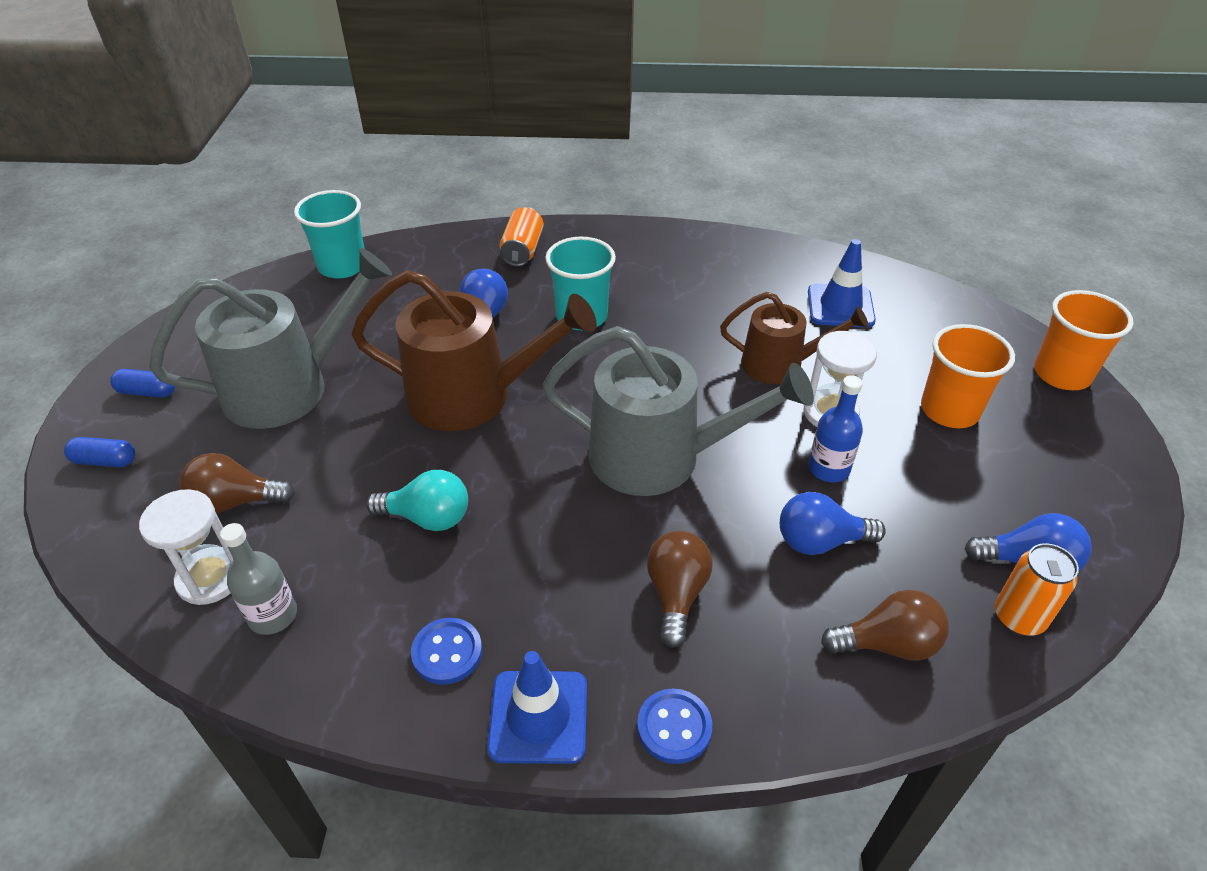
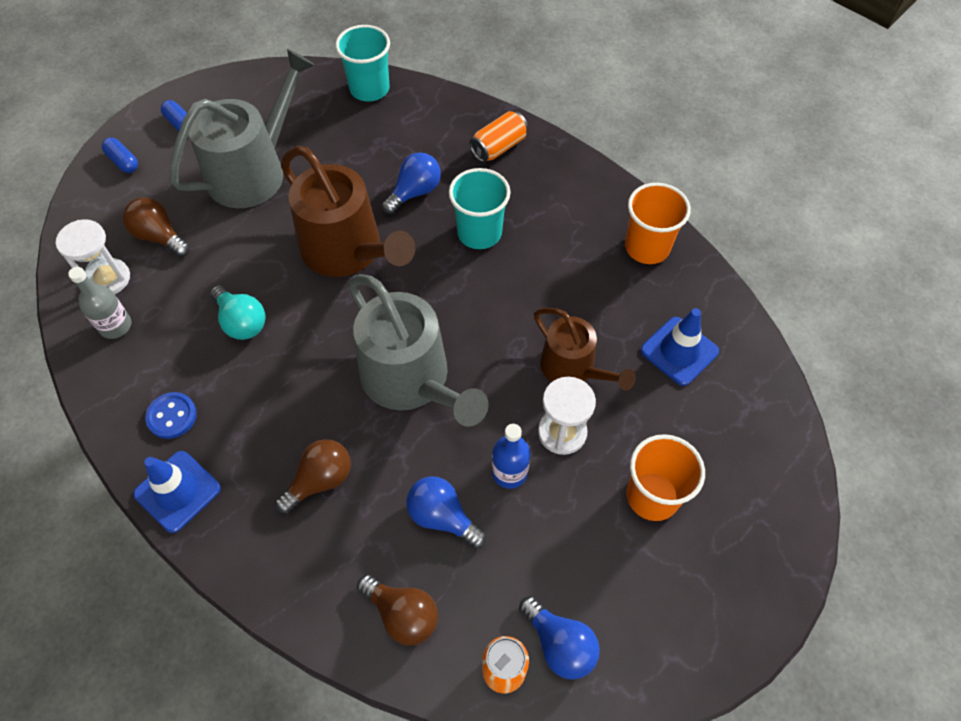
camera: 40 degrees right, 15 degrees up
grey watering can [149,248,392,429] -> grey watering can turned 60 degrees counterclockwise [169,49,315,208]
blue button [637,689,712,764] -> none
orange cup [1034,290,1134,390] -> orange cup moved to [625,183,691,264]

